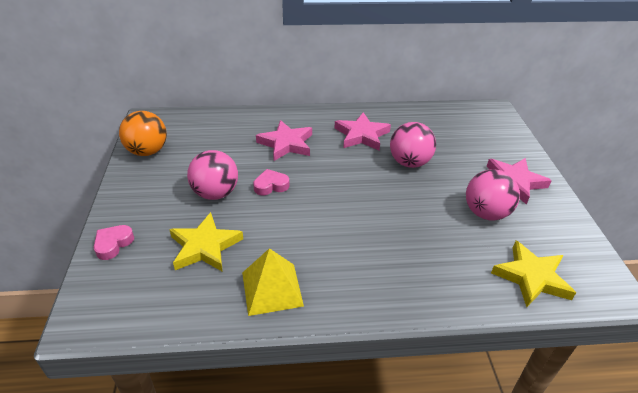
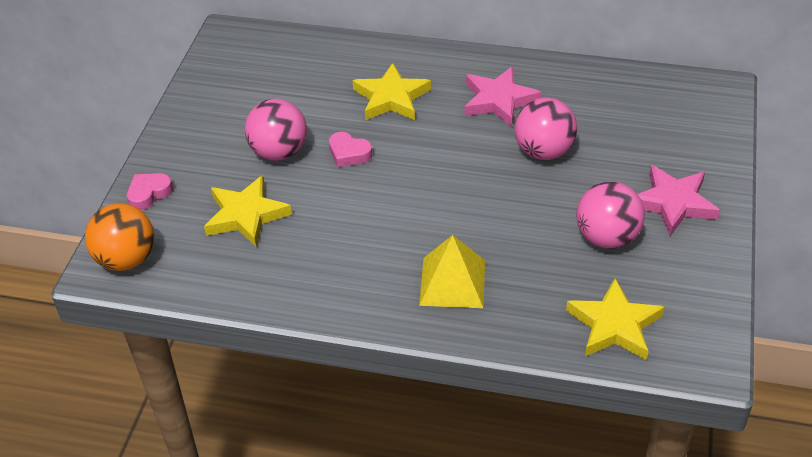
camera: 20 degrees right, 5 degrees up
orange ball [119,111,167,156] -> orange ball moved to [85,203,154,271]
yellow pyramid [242,248,304,316] -> yellow pyramid moved to [419,235,485,308]
pink heart [253,169,290,196] -> pink heart turned 150 degrees counterclockwise [329,132,372,167]
pink star [256,120,312,161] -> yellow star [353,63,431,120]

